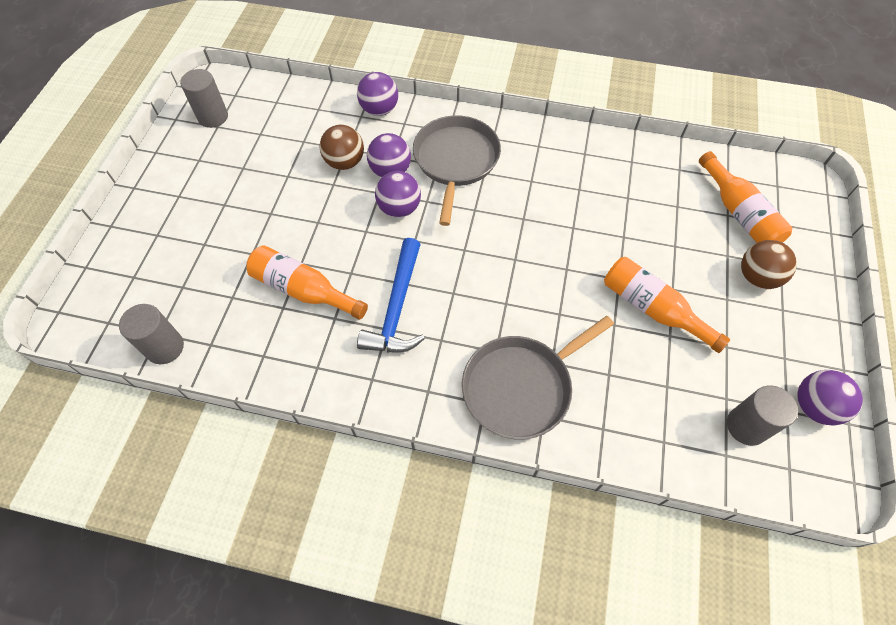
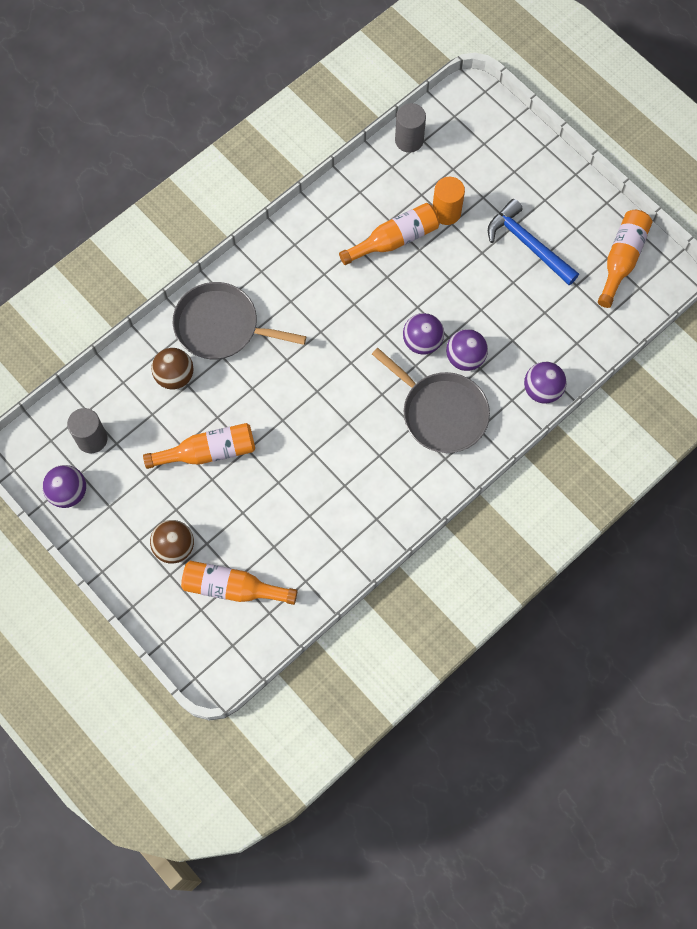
camera: 125 degrees right, 10 degrees up
grey cylinder [180,69,228,128] -> orange bottle [598,210,652,308]
brown ball [319,125,364,170] -> brown ball moved to [151,348,194,389]
blue hammer [357,238,425,352] -> blue hammer moved to [488,199,579,285]
grey pan [462,316,614,439] -> grey pan turned 75 degrees counterclockwise [173,282,306,359]
none -> orange cylinder [433,177,465,225]

